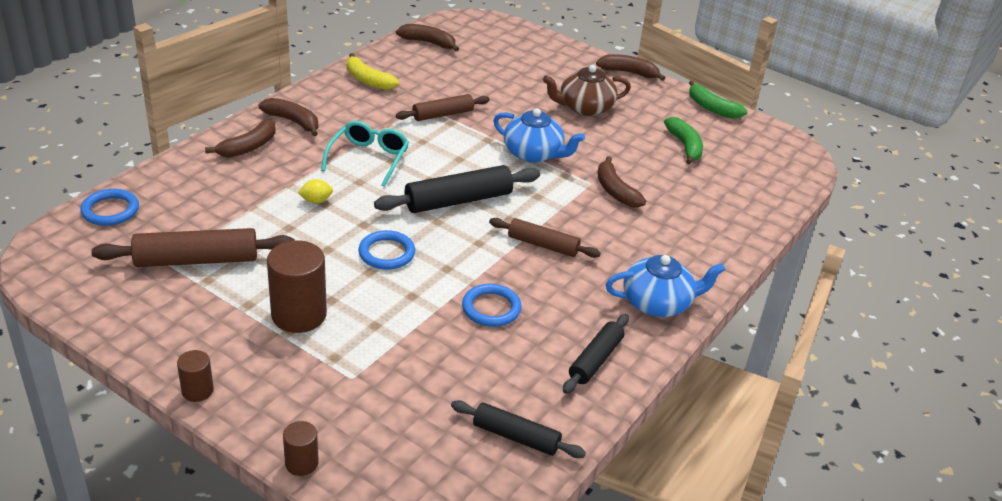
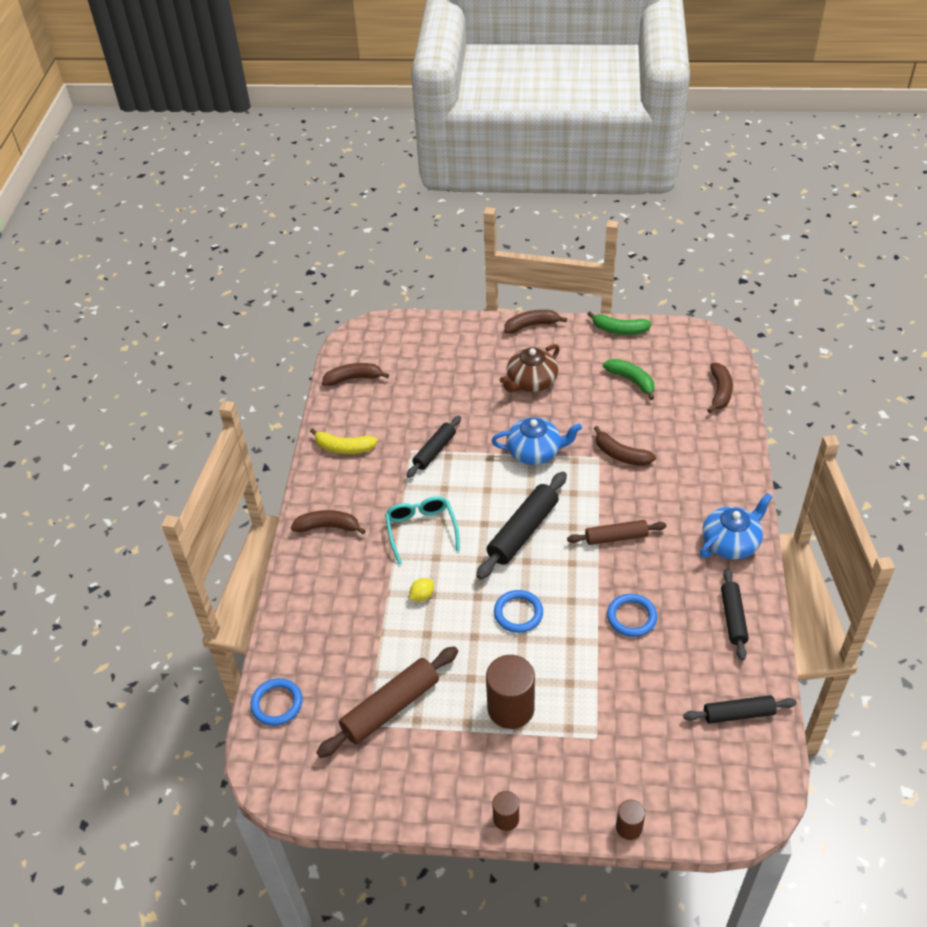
camera: 25 degrees left, 10 degrees up
brown banana [205,119,276,158] -> brown banana moved to [707,363,733,413]
brown rolling pin [396,94,490,121] -> black rolling pin [406,416,461,478]

